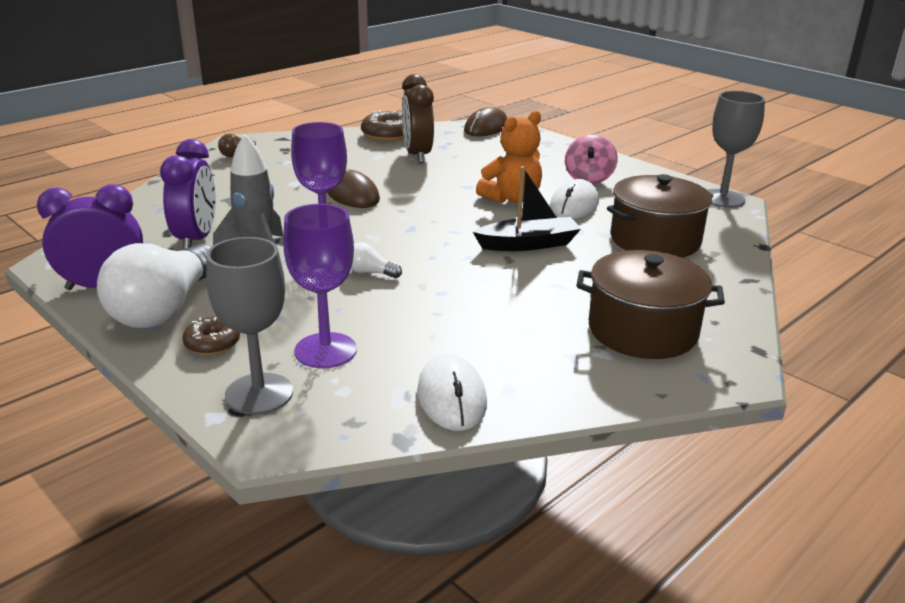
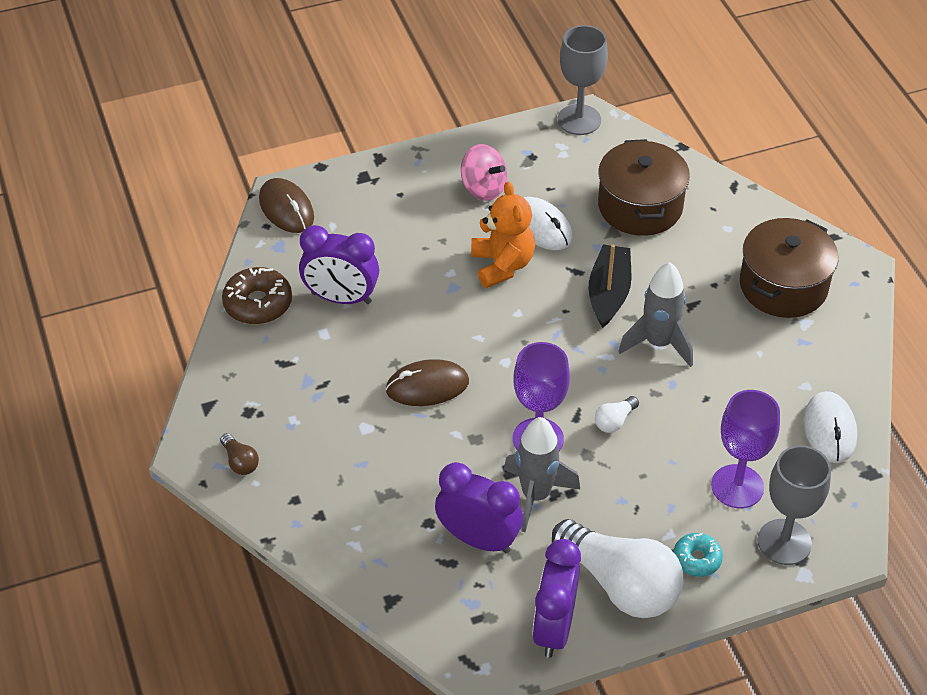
camera: 65 degrees left, 20 degrees up
brown donut [182,317,240,355] -> turquoise donut [674,533,723,577]
brown clock [402,74,434,163] -> purple clock [299,225,379,304]
white mouse [417,353,487,431] -> white mouse turned 75 degrees clockwise [804,391,857,463]
none -> grey rocket [618,262,693,367]

